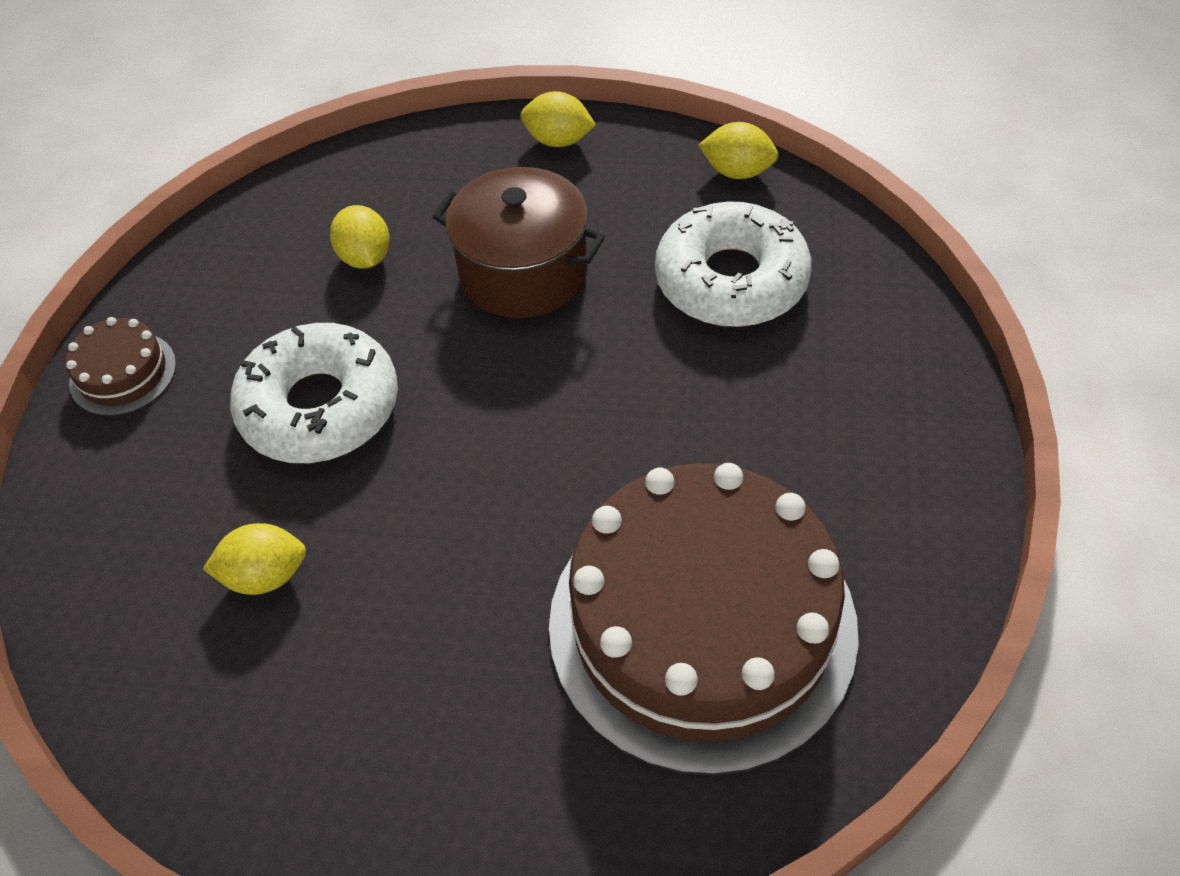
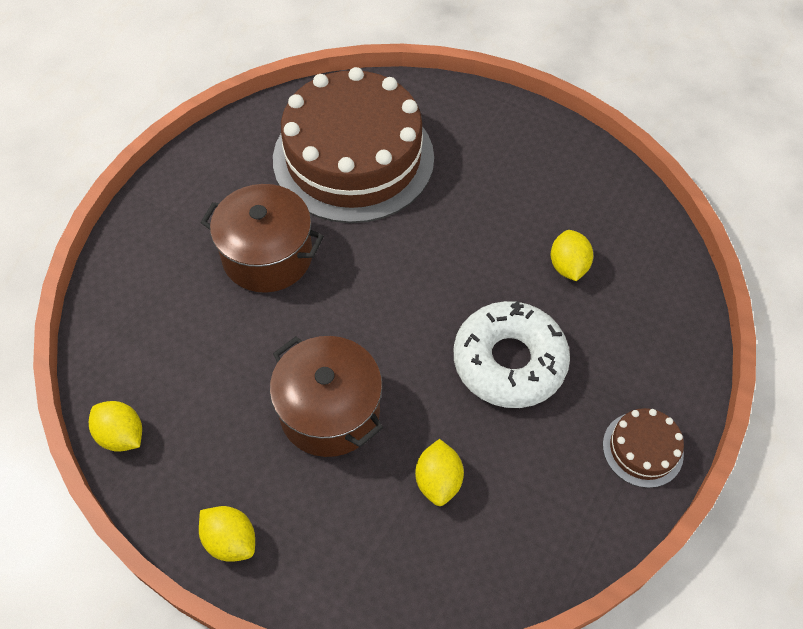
camera: 160 degrees left, 5 degrees up
yellow lemon [203,523,306,595] -> yellow lemon turned 75 degrees clockwise [551,230,593,281]
white donut [655,201,812,327] -> none
none -> brown pot [201,184,324,293]

